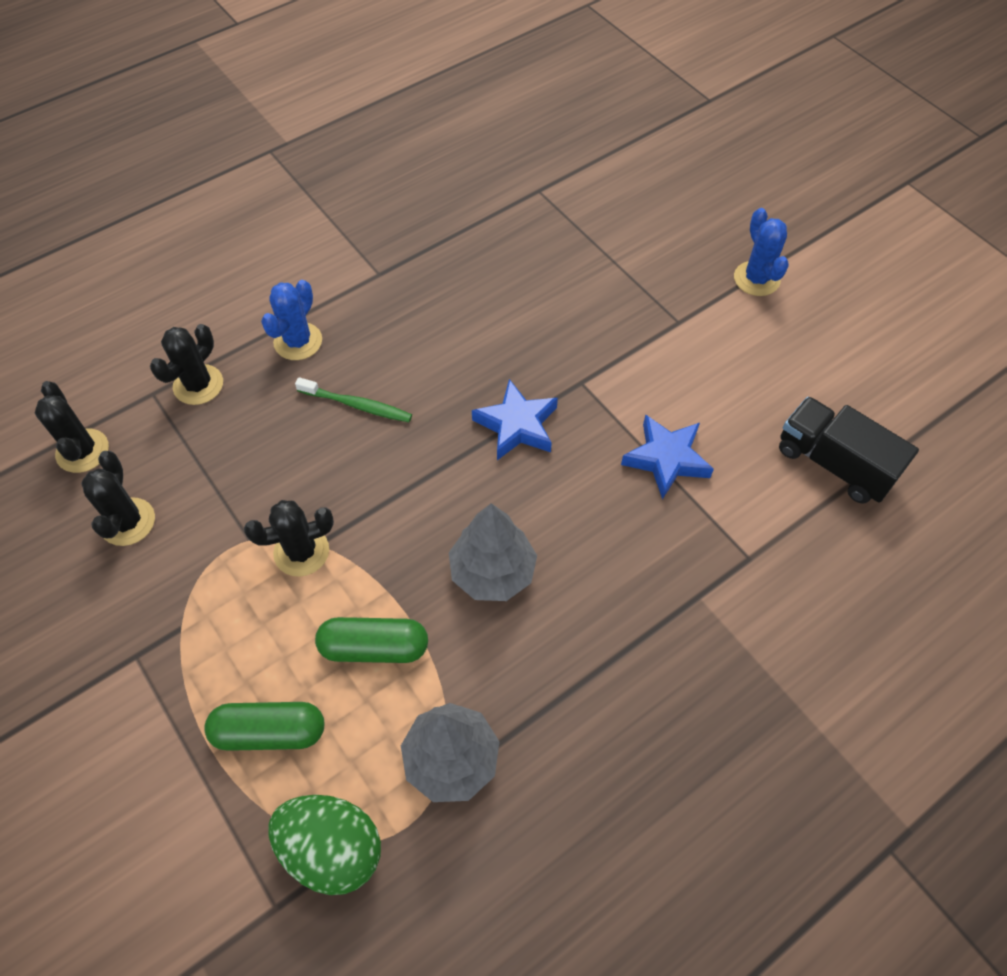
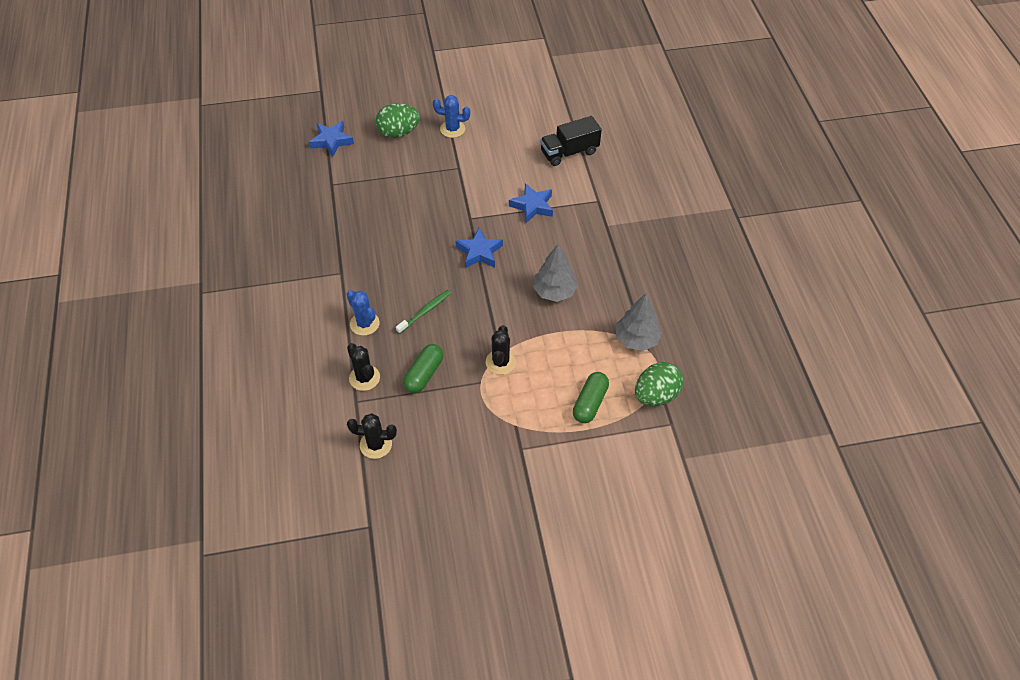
camera: 65 degrees left, 5 degrees down
black cactus [81,451,155,546] -> none
green capsule [315,617,428,663] -> green capsule moved to [403,344,443,393]
none -> blue star [309,121,354,157]
none -> green egg [376,103,420,138]

